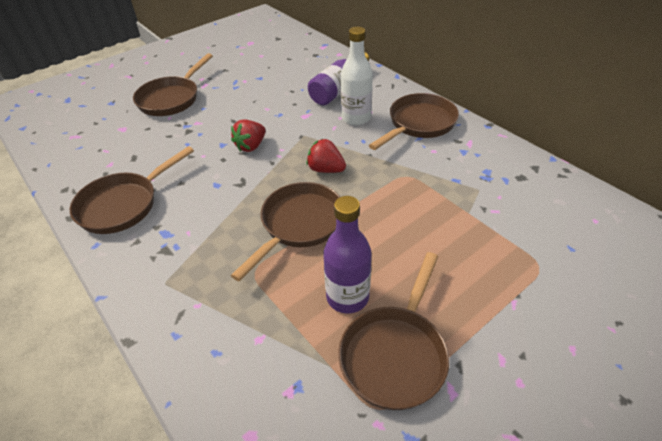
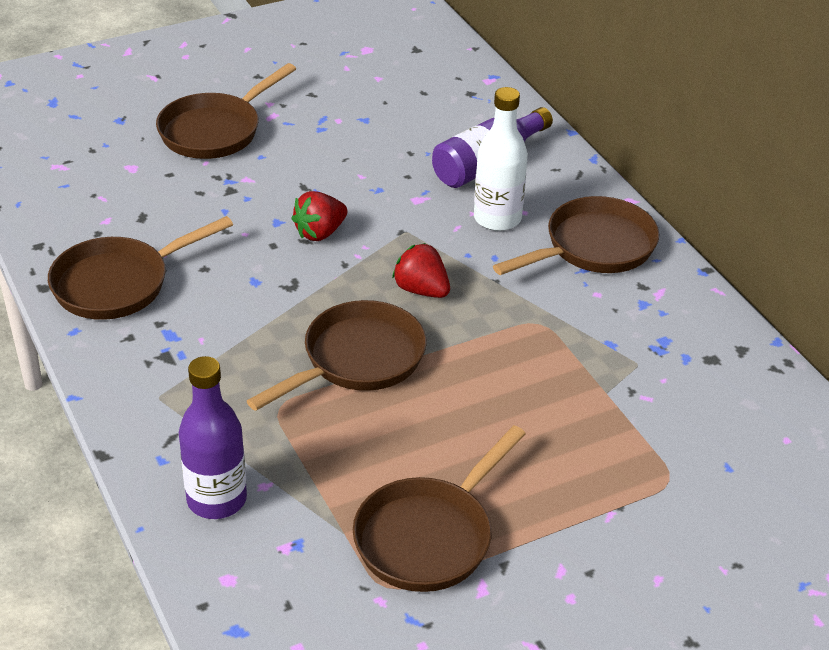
camera: 10 degrees right, 5 degrees down
purple bottle [323,196,371,313] -> purple bottle moved to [179,356,247,519]

